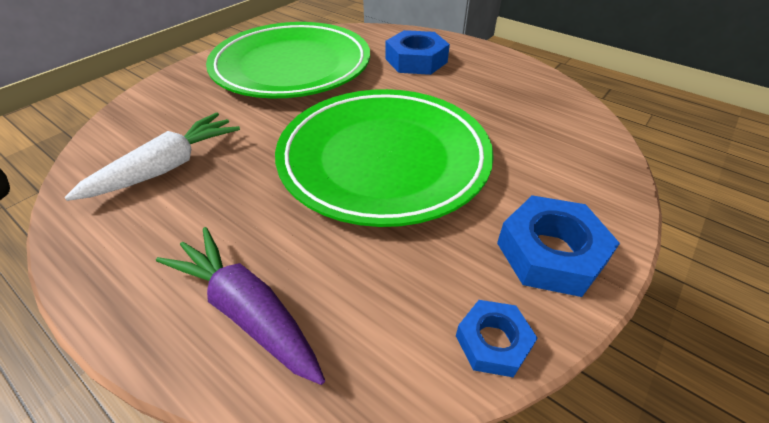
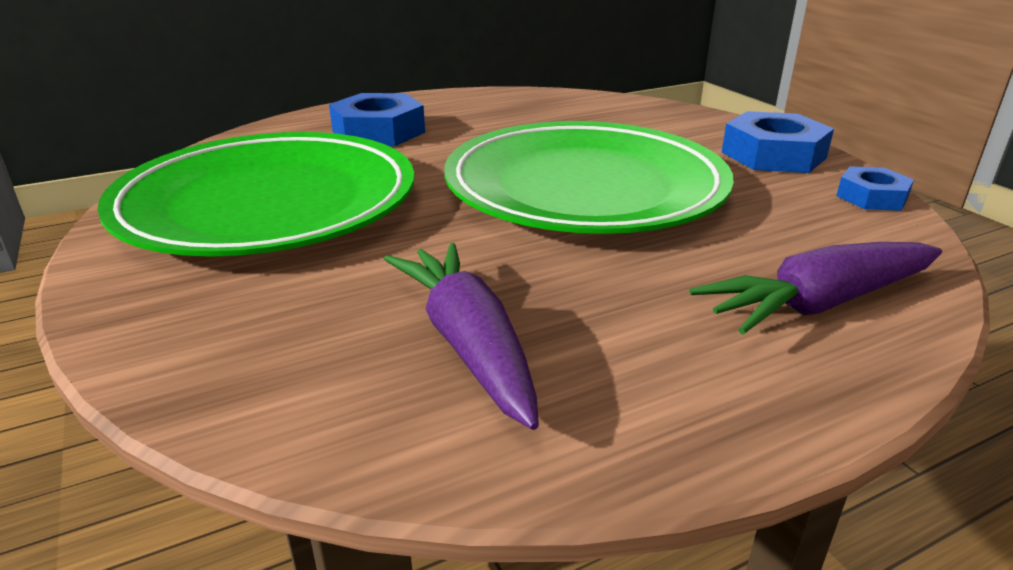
camera: 65 degrees left, 15 degrees down
white carrot [64,112,240,201] -> purple carrot [384,243,539,430]

